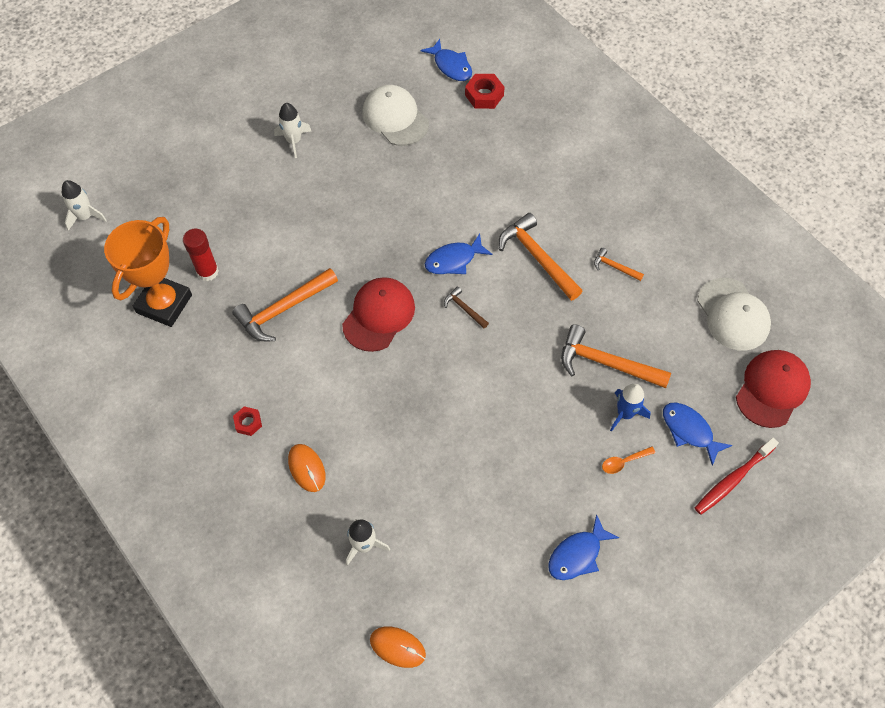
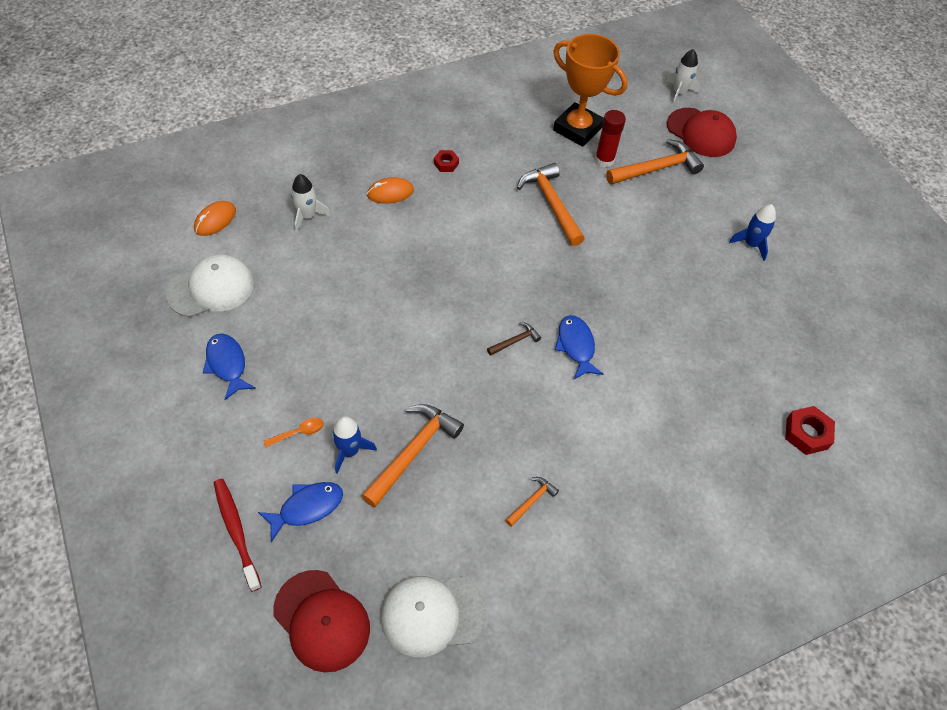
camera: 100 degrees right, 5 degrees down
white rocket [274,103,311,158] -> blue rocket [729,204,776,261]
red cap [342,277,415,352] -> red cap moved to [667,108,737,157]
white cap [362,85,429,146] -> white cap moved to [166,255,254,317]
blue fish [421,39,472,81] -> none
orange hammer [499,213,582,301] -> orange hammer moved to [606,139,704,185]
orange spoon [602,447,656,474] -> orange spoon turned 75 degrees clockwise [264,418,324,447]

